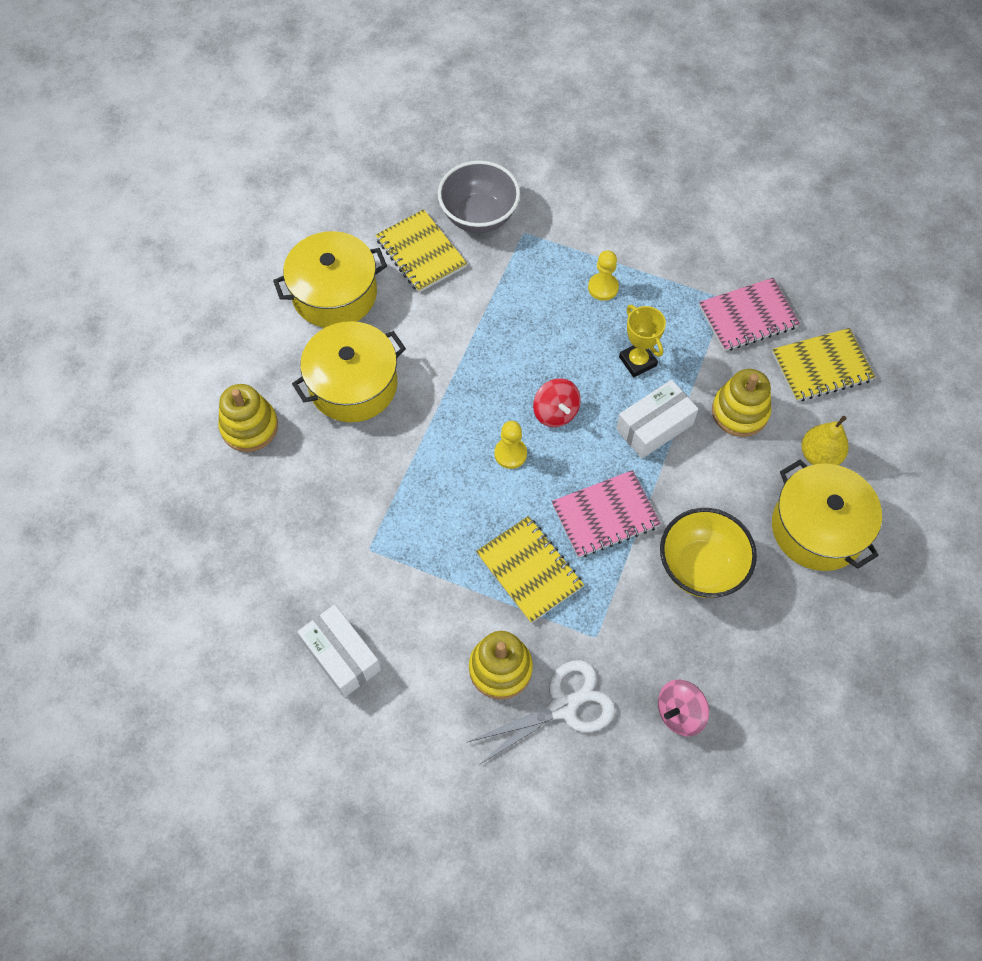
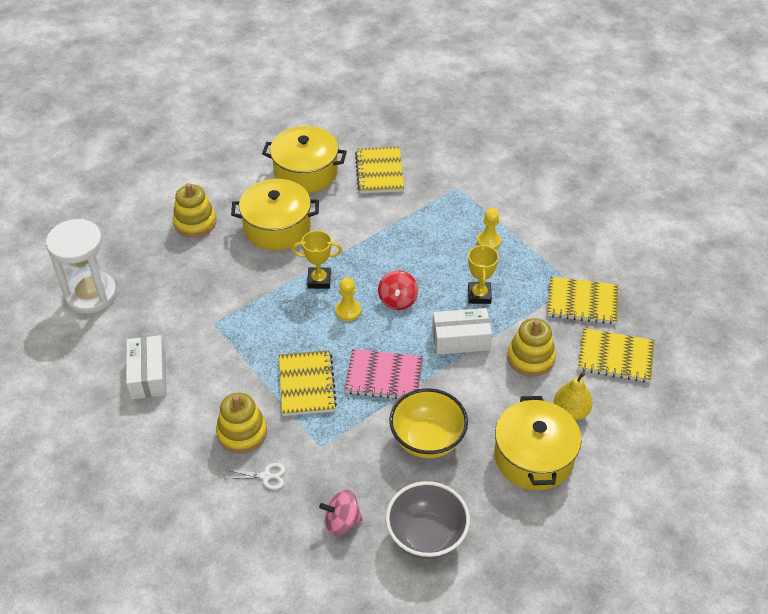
camera: 30 degrees right, 15 degrees down
grey bowl [438,160,520,233] -> grey bowl moved to [386,481,470,559]
white scissors [468,660,615,765] -> white scissors [225,463,286,490], size x0.51
pink notebook [699,278,800,351] -> yellow notebook [547,277,618,325]
none -> white hourglass [46,219,117,314]
none -> yellow trophy [292,230,342,289]

